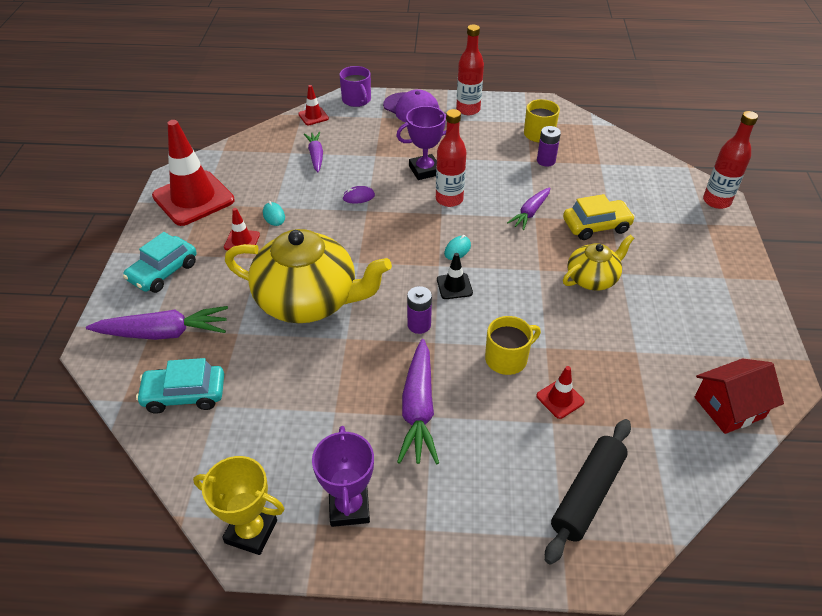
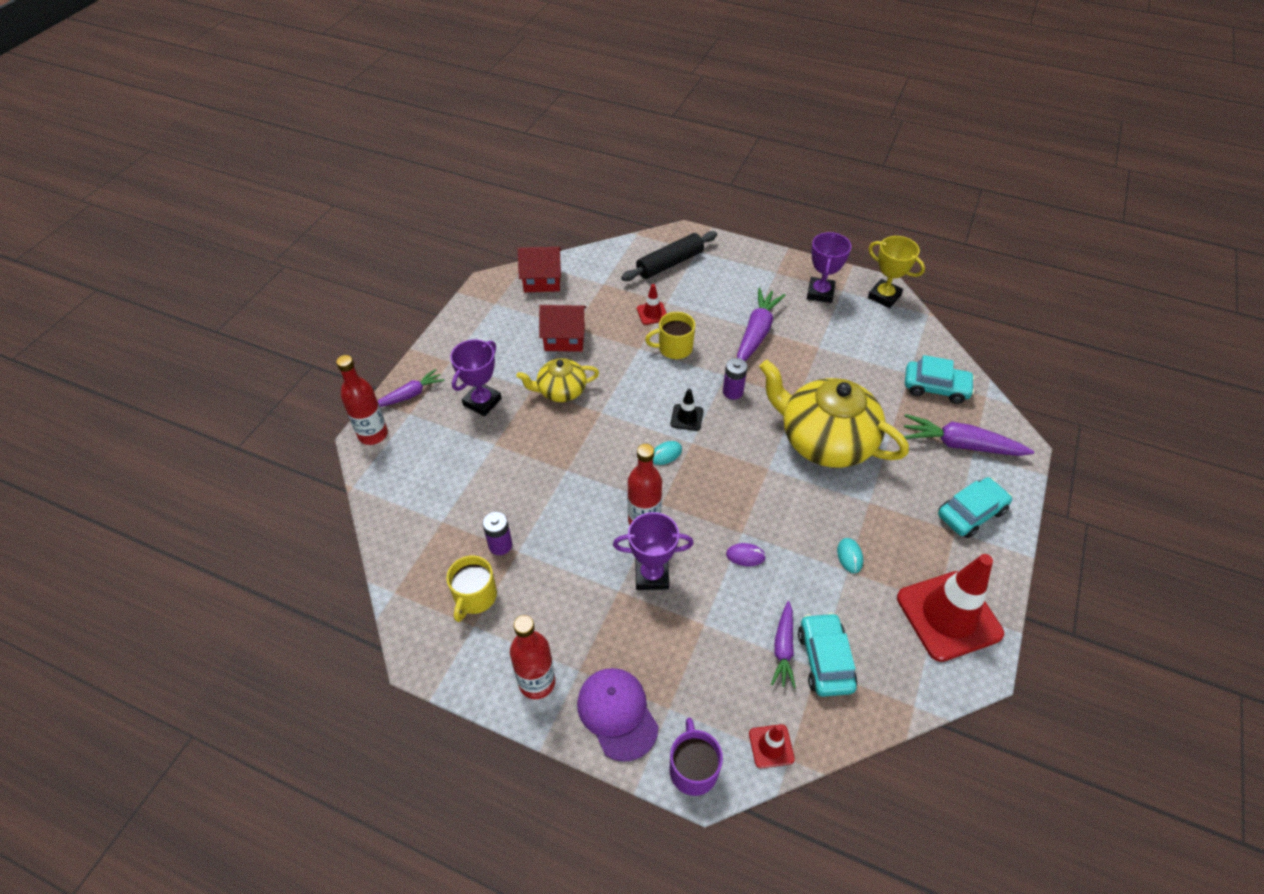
camera: 160 degrees left, 5 degrees up
red traffic cone [224,208,260,250] -> none
purple carrot [507,187,550,230] -> purple carrot moved to [378,369,445,407]
yellow car [563,194,635,240] -> none
none -> purple trophy [450,339,502,416]
none -> red house [539,305,586,352]
none -> turquoise car [798,612,857,697]

